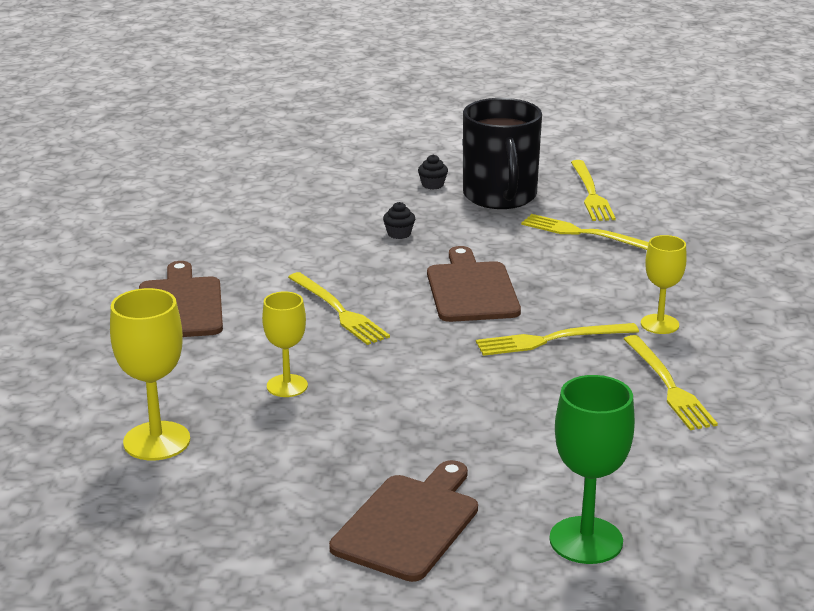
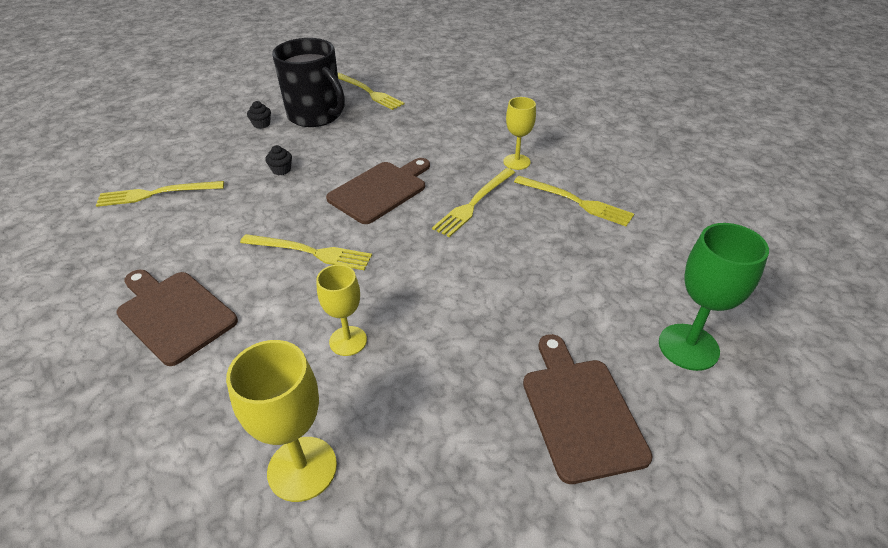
camera: 40 degrees left, 15 degrees up
brown cutting board [427,246,521,322] -> brown cutting board turned 90 degrees clockwise [326,158,430,224]
yellow fork [521,214,649,250] -> yellow fork moved to [96,181,224,207]

